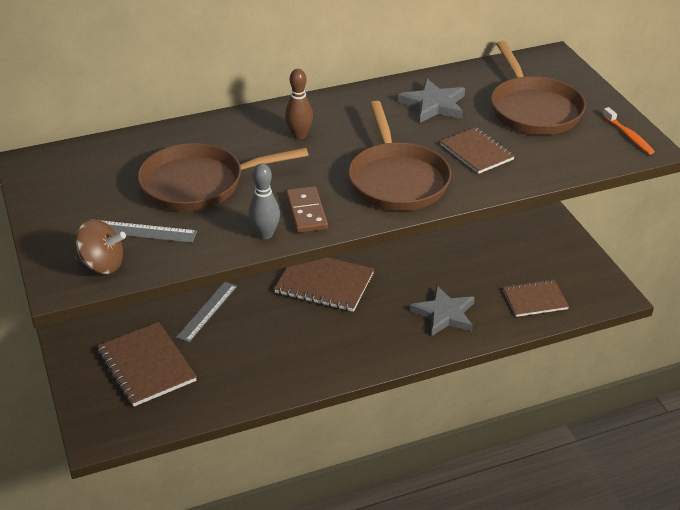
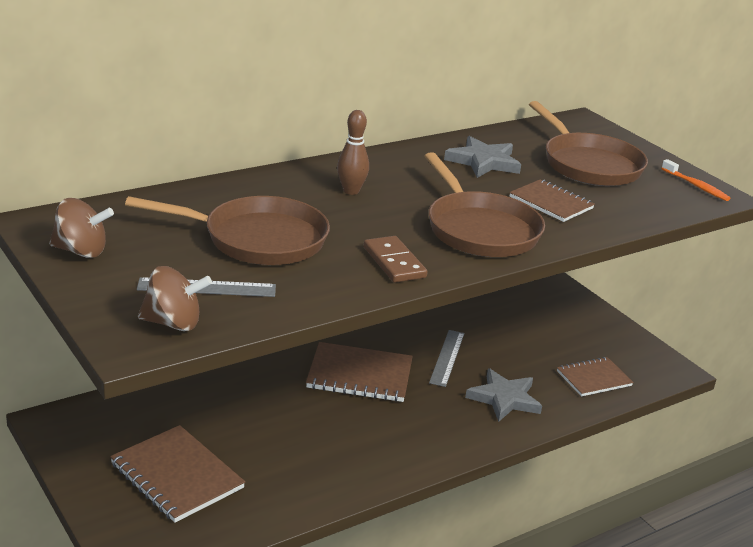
camera: 15 degrees left, 10 degrees down
brown pan [138,143,308,211] -> brown pan turned 150 degrees counterclockwise [125,196,330,265]
grey ruler [176,282,237,342] -> grey ruler moved to [429,330,465,387]
grey bowling pin [249,163,280,239] -> none
none -> brown spinning top [49,198,114,258]

